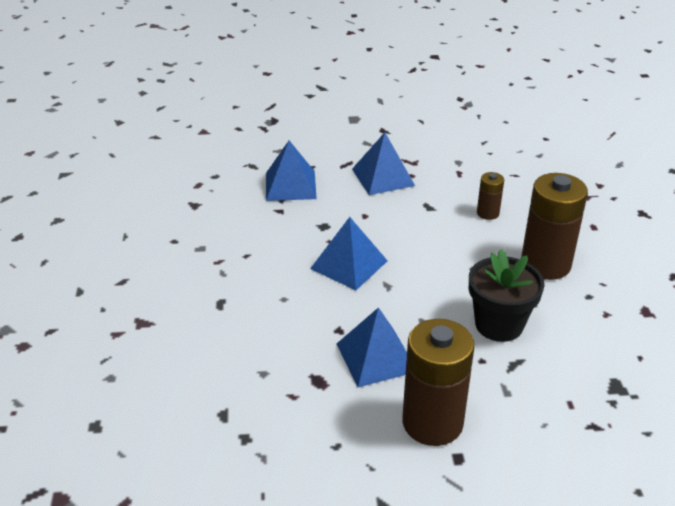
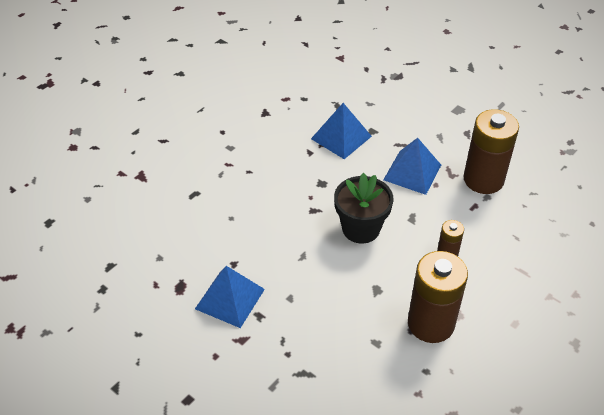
camera: 45 degrees right, 10 degrees up
blue pyramid [310,217,388,290] -> none
brown battery [402,319,475,446] -> brown battery moved to [463,109,519,194]
black flower pot [469,249,545,342] -> black flower pot moved to [334,173,394,244]

